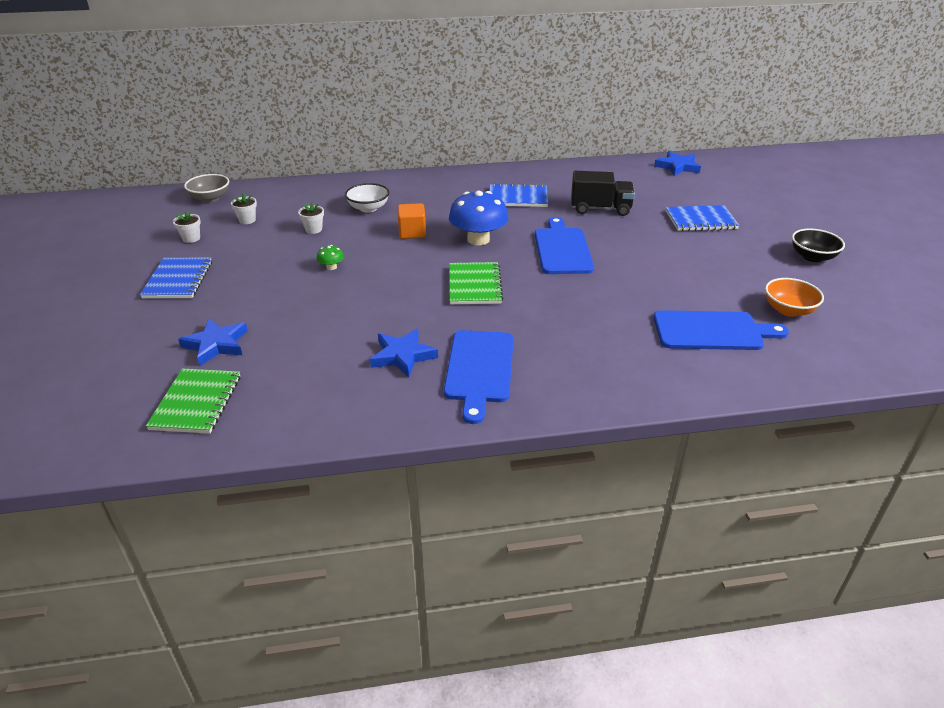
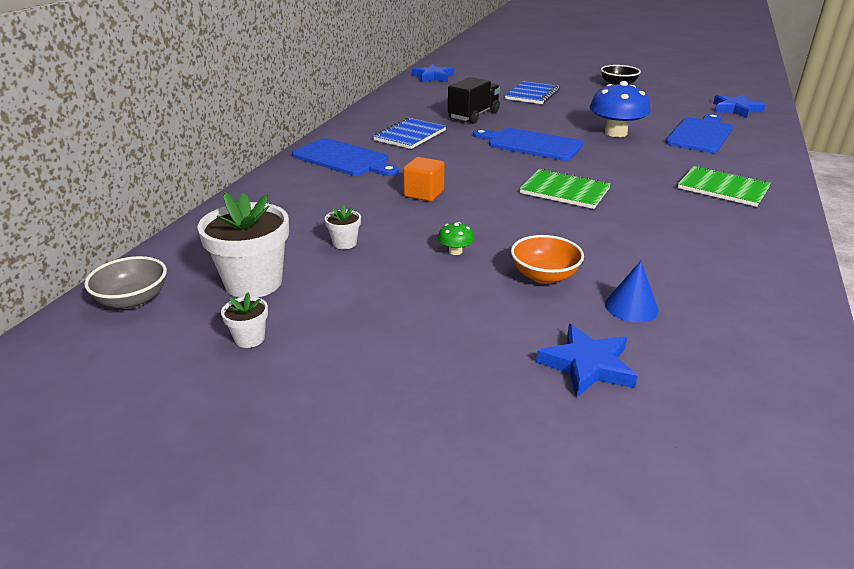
camera: 60 degrees left, 5 degrees down
blue notebook [140,258,212,298] -> none
green notebook [146,369,241,434] -> green notebook moved to [678,166,771,207]
white flower pot [231,192,257,224] -> white flower pot [197,192,289,298], size x2.15
white bowl [345,183,389,213] -> none
blue star [370,328,438,378] -> blue star moved to [713,95,765,118]
blue cutting board [444,330,514,424] -> blue cutting board moved to [292,138,399,176]
blue mushroom [449,191,508,245] -> blue mushroom moved to [590,81,650,137]
orange bowl [765,278,824,317] -> orange bowl moved to [511,235,584,284]
none -> blue cone [605,261,658,322]

